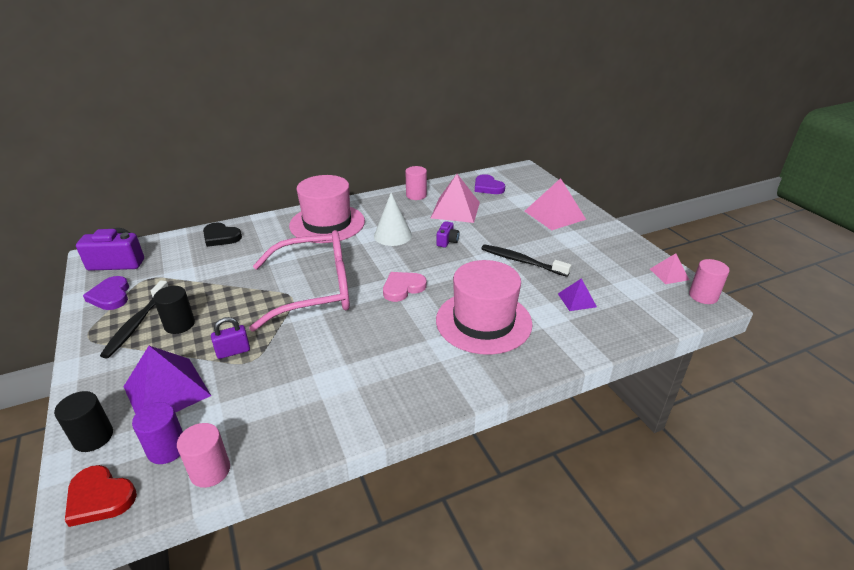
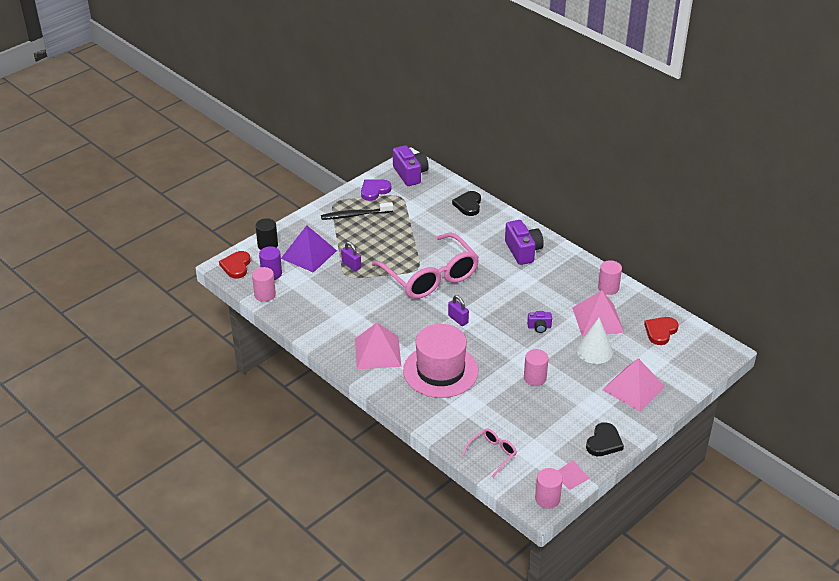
camera: 70 degrees right, 5 degrees up
black cylinder [153,286,195,334] -> none
pink hat [289,175,365,243] -> purple camera [505,220,544,265]
white cone [374,193,412,246] -> white cone moved to [577,318,613,364]
pink heart [383,272,427,302] -> purple padlock [448,295,469,326]
purple heart [475,174,505,194] -> red heart [644,317,679,345]
black toothbrush [481,244,571,277] -> pink cylinder [524,349,549,386]
purple pyramid [558,278,597,311] -> none
none -> pink pyramid [355,323,401,369]
none -> pink glasses [462,429,517,477]
none -> black heart [586,422,624,456]

